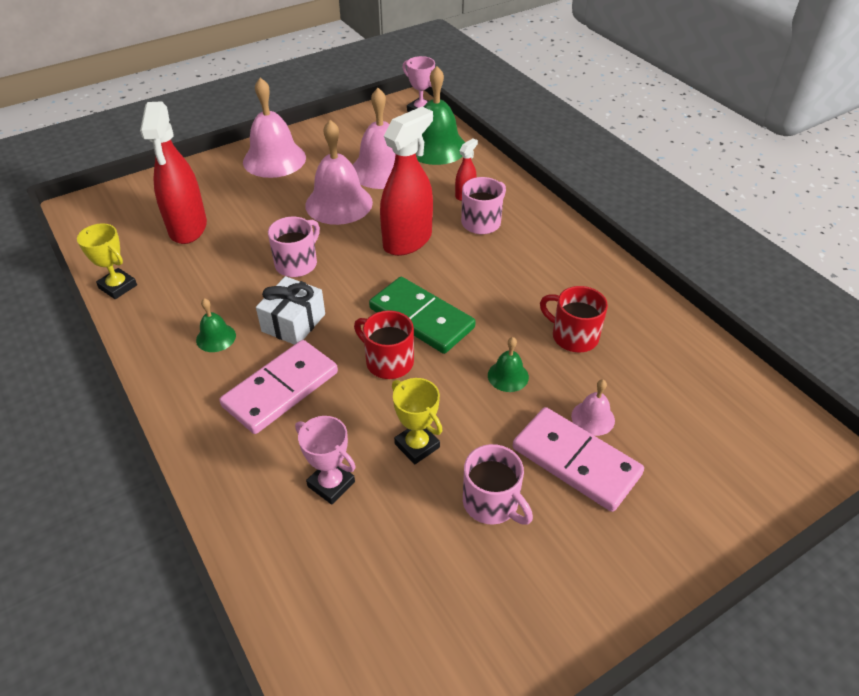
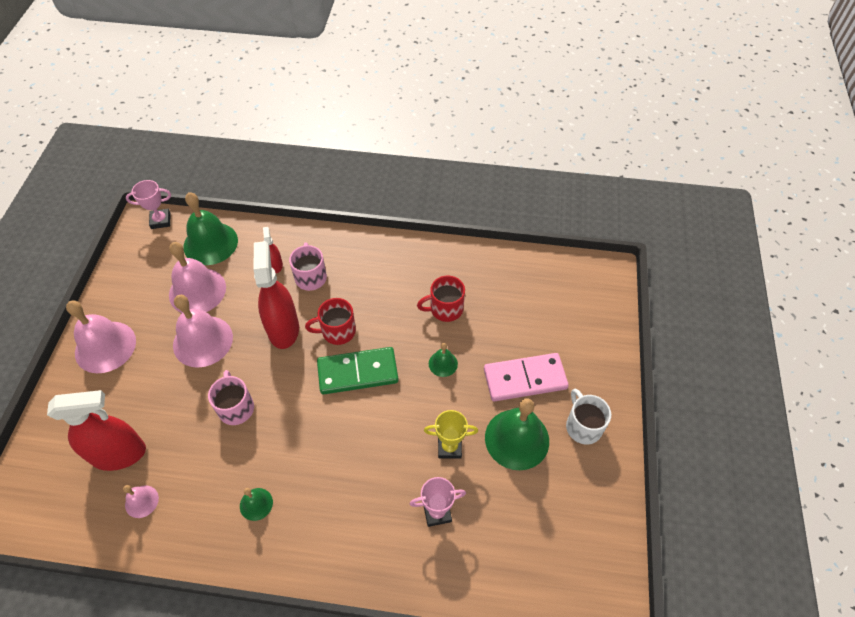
camera: 50 degrees left, 10 degrees up
yellow trophy [77,223,137,299] -> none
red spray bottle [140,101,207,244] -> red spray bottle turned 45 degrees counterclockwise [47,390,146,471]
pink domino [219,340,338,434] -> none
white gift [256,276,325,345] -> none
red mug [354,310,414,379] -> red mug moved to [305,298,356,345]
pink mug [463,444,533,525] -> green bell [485,398,549,470]
pink bell [571,379,615,436] -> pink bell moved to [123,485,159,518]
none -> white mug [566,389,611,444]

